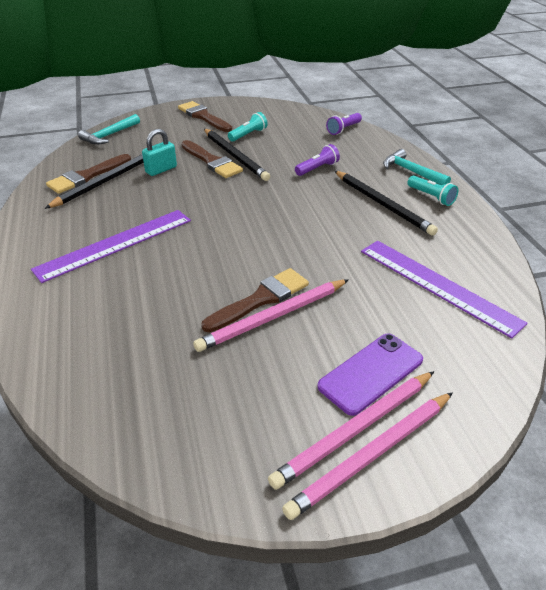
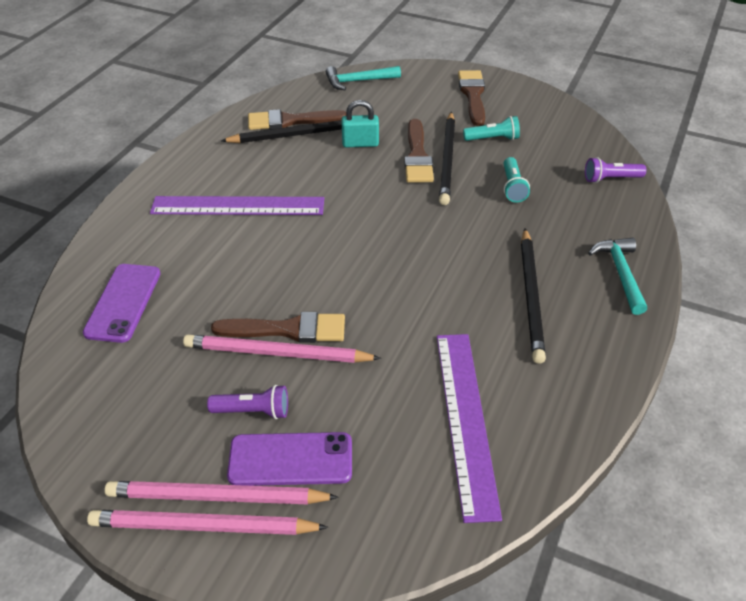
camera: 40 degrees right, 5 degrees up
purple flashlight [295,144,340,176] -> purple flashlight moved to [207,385,288,419]
turquoise flashlight [407,176,458,206] -> turquoise flashlight moved to [503,157,530,203]
none -> purple phone [83,264,161,343]

